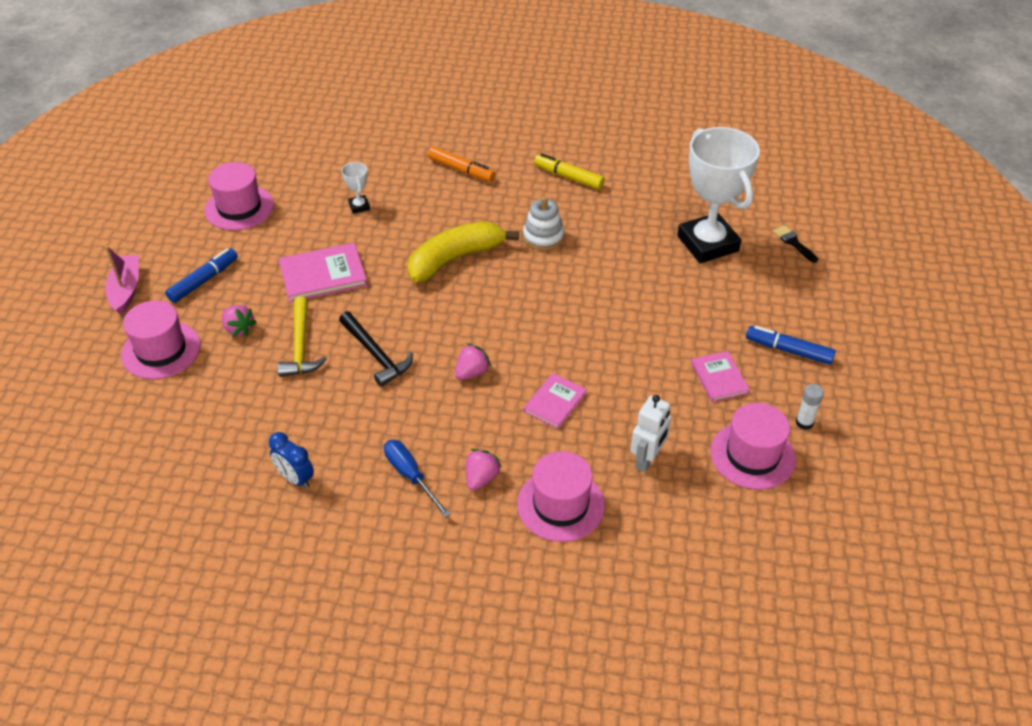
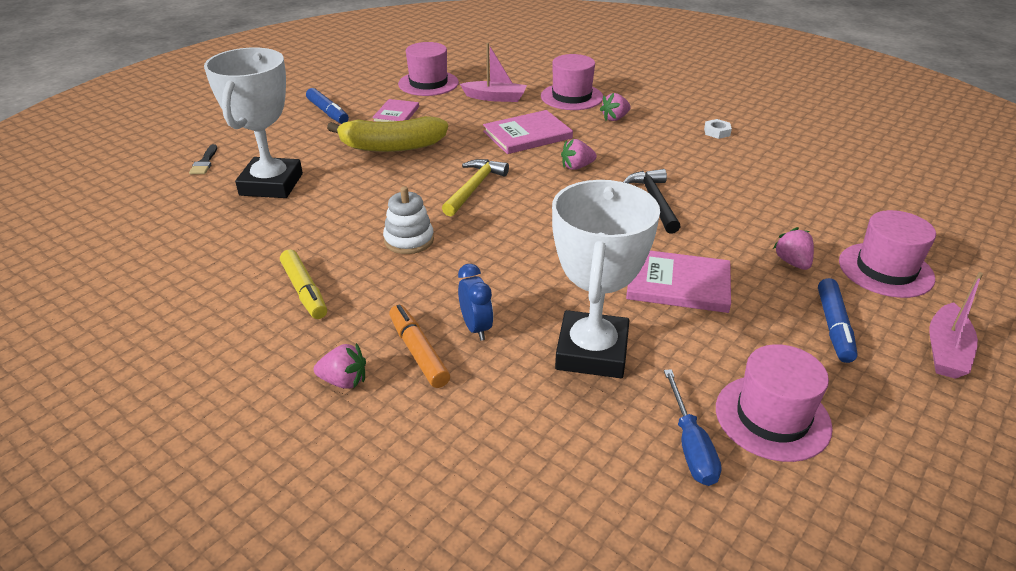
camera: 150 degrees left, 10 degrees down
blue marker [165,248,238,303] -> blue marker turned 60 degrees counterclockwise [818,278,857,363]
blue clock [269,432,314,489] -> blue clock moved to [458,264,493,341]
yellow hammer [278,297,327,377] -> yellow hammer moved to [442,159,509,216]
white trophy [342,162,370,214] -> white trophy [552,180,660,378], size x2.49
blue screwdriver [384,440,451,518] -> blue screwdriver moved to [664,369,721,486]
yellow banana [407,221,519,282] -> yellow banana moved to [327,116,448,152]
pink book [523,373,587,429] -> pink book [483,110,573,154], size x1.57
white robot [631,395,671,473] -> pink boat [460,43,527,102]
white glue stick [796,384,824,430] -> none
none -> pink strawberry [314,343,366,389]
none -> white nut [704,119,732,139]

